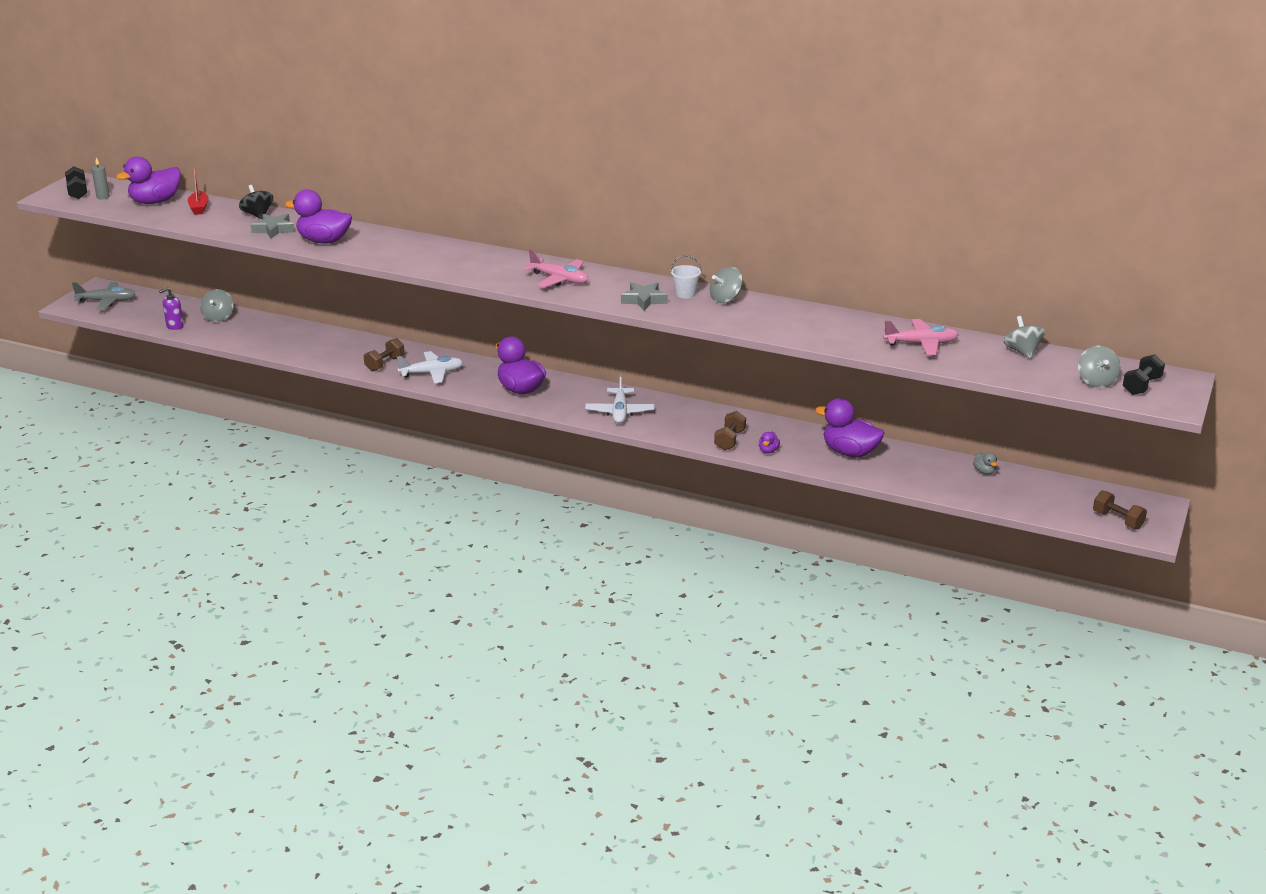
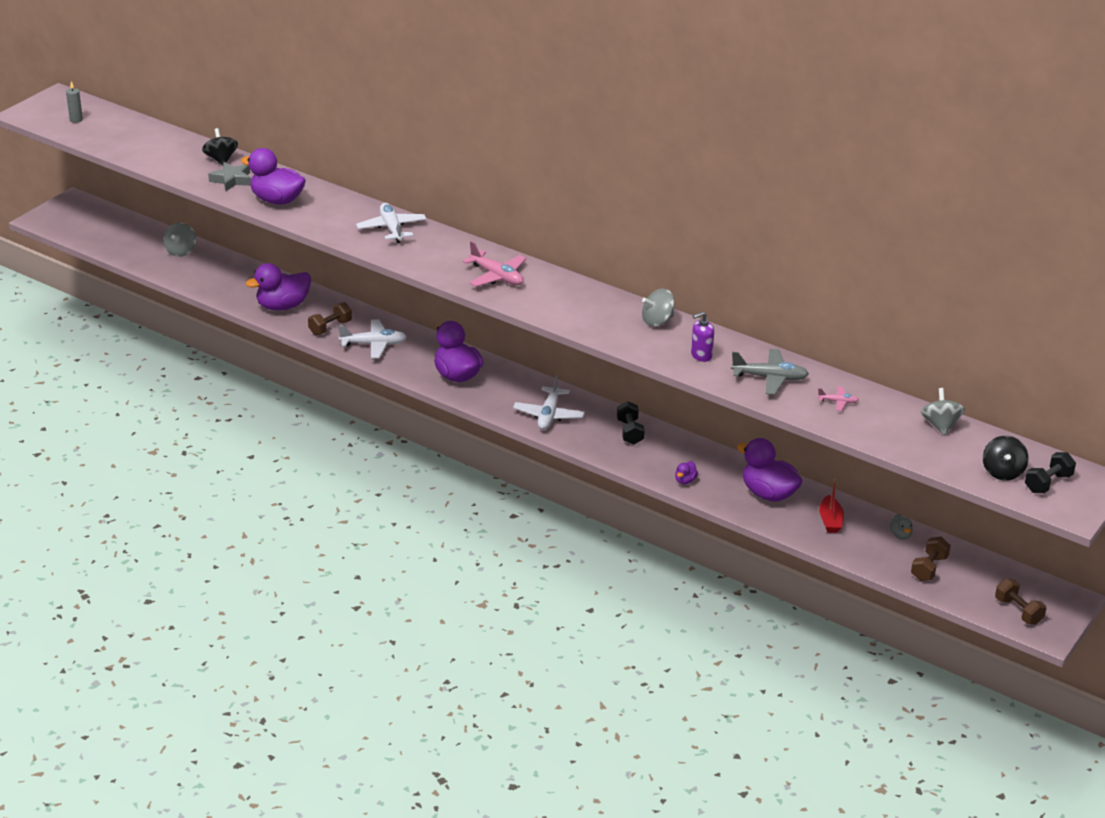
camera: 10 degrees right, 5 degrees up
black dumbbell [65,166,87,199] -> black dumbbell moved to [617,401,645,445]
grey plane [72,282,136,310] -> grey plane moved to [731,349,809,395]
purple duck [116,156,181,204] -> purple duck moved to [246,263,311,311]
purple soap dispenser [159,287,184,330] -> purple soap dispenser moved to [691,312,714,362]
red boat [188,168,209,215] -> red boat moved to [819,479,844,533]
grey star [621,282,668,311] -> none
white bucket [670,255,702,298] -> none
brown dumbbell [714,411,746,450] -> brown dumbbell moved to [911,537,951,581]
pink plane [883,319,959,355] -> pink plane [817,386,859,411], size x0.52
grey spinning top [1078,346,1121,388] -> black spinning top [983,436,1028,481]
none -> white plane [356,203,427,243]

